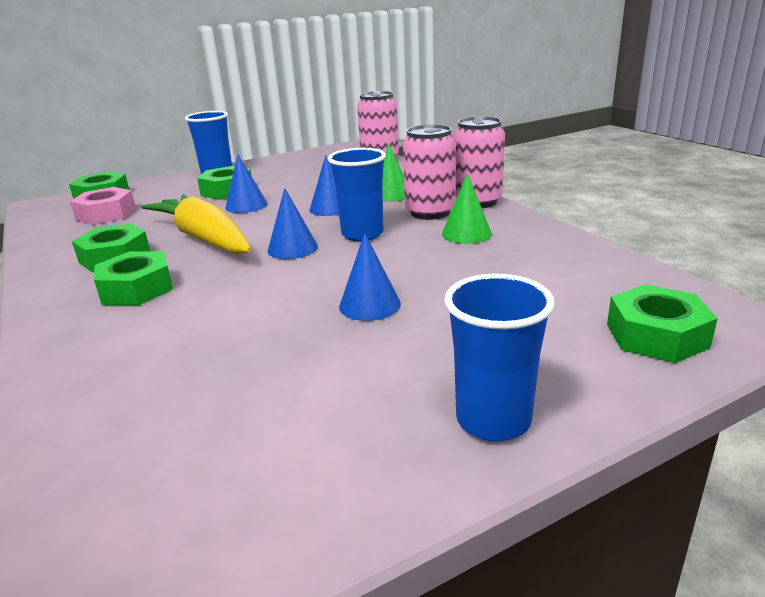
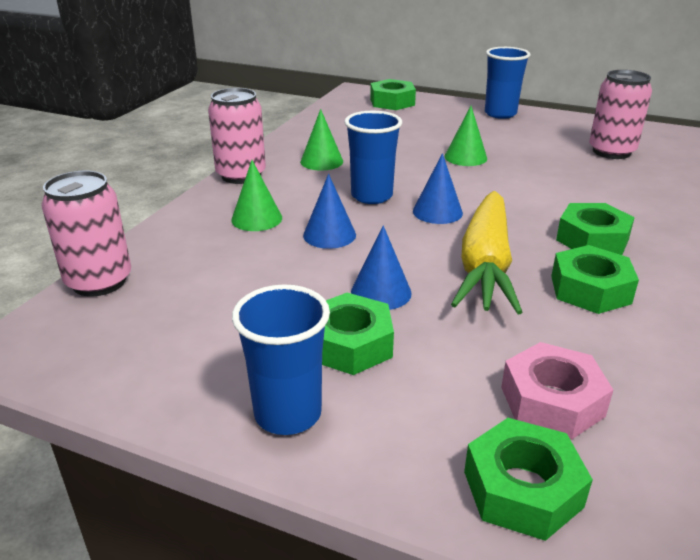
camera: 130 degrees left, 5 degrees up
blue cone [339,233,401,321] -> green cone [445,106,487,166]
pink can [403,124,456,220] -> pink can moved to [589,70,652,159]

